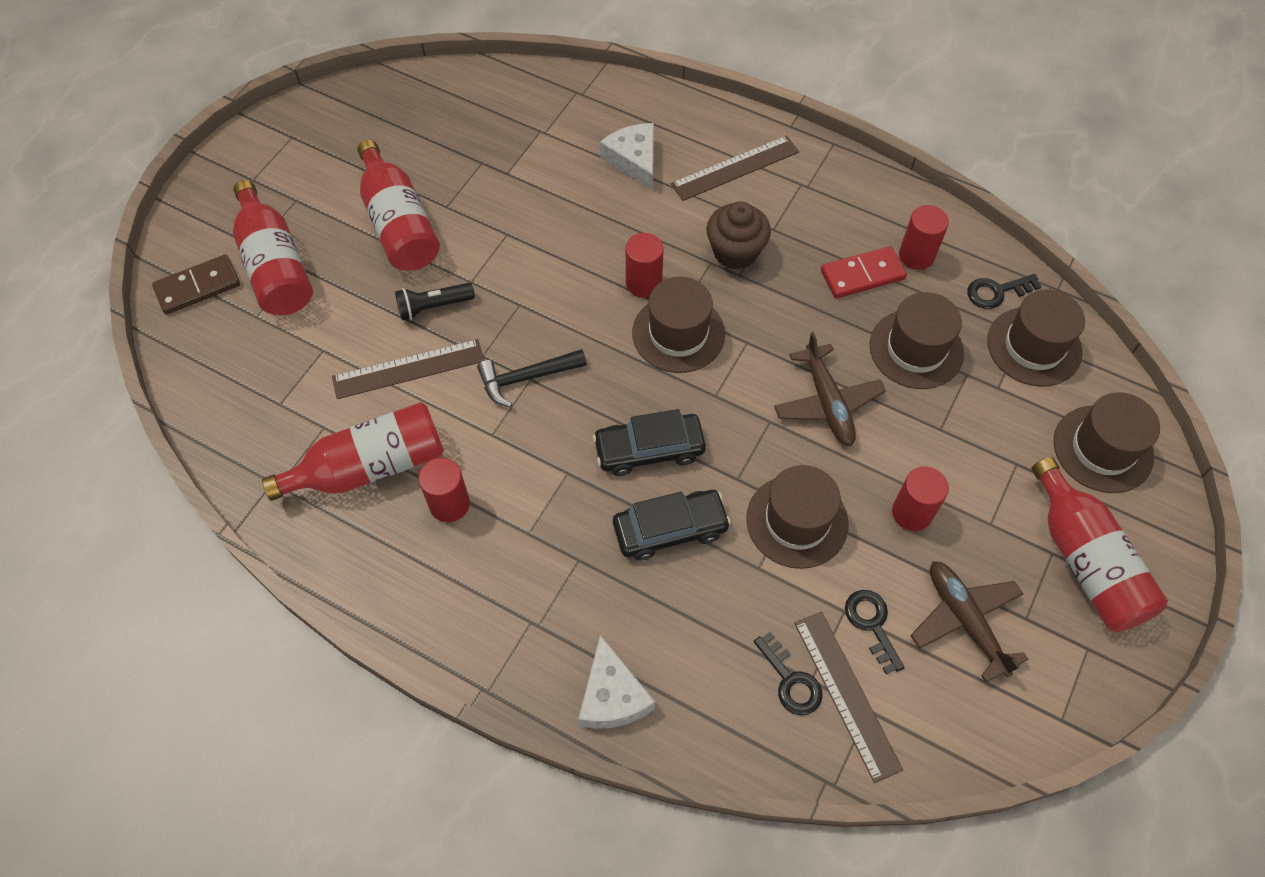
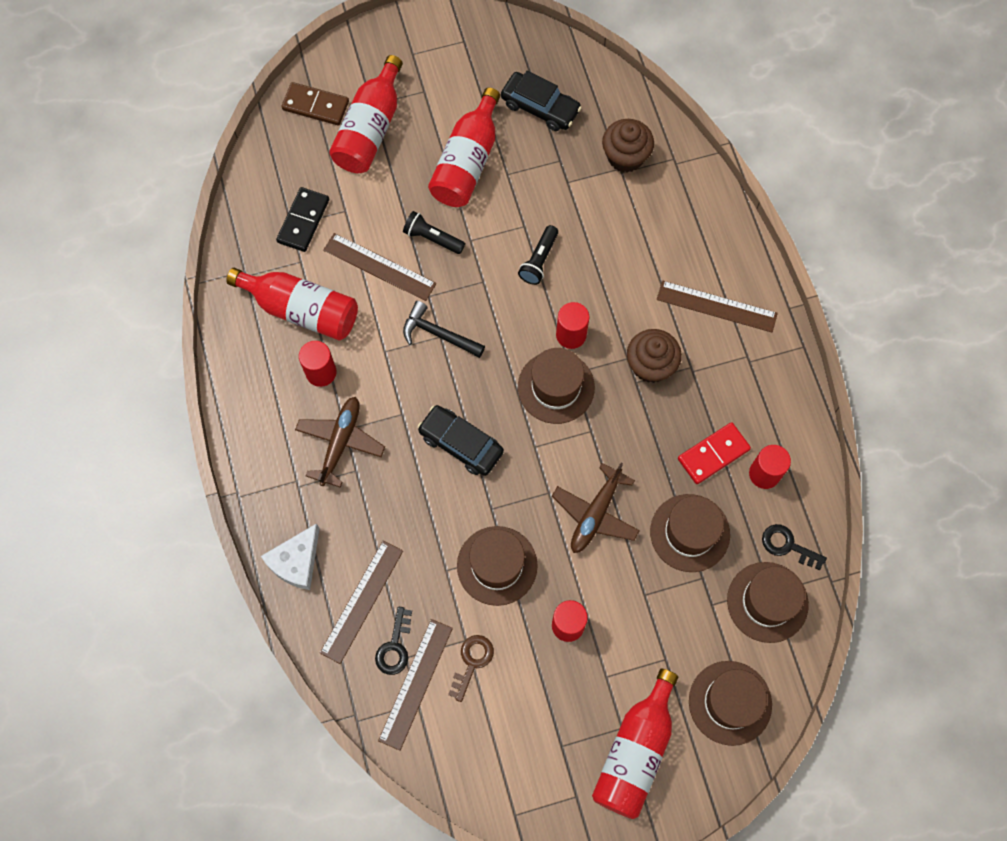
camera: 45 degrees right, 10 degrees up
white cheese [600,123,654,190] -> none
black car [613,490,731,561] -> black car moved to [501,71,582,131]
red domino [821,246,907,299] -> red domino turned 60 degrees counterclockwise [678,422,751,484]
black key [845,590,905,674] -> brown key [448,635,494,702]
brown plane [910,561,1029,683] -> brown plane moved to [295,397,385,487]
none -> black domino [276,187,329,252]
none -> brown ruler [320,540,403,664]
none -> black flashlight [518,225,558,285]
none -> brown cupcake [602,119,654,173]

